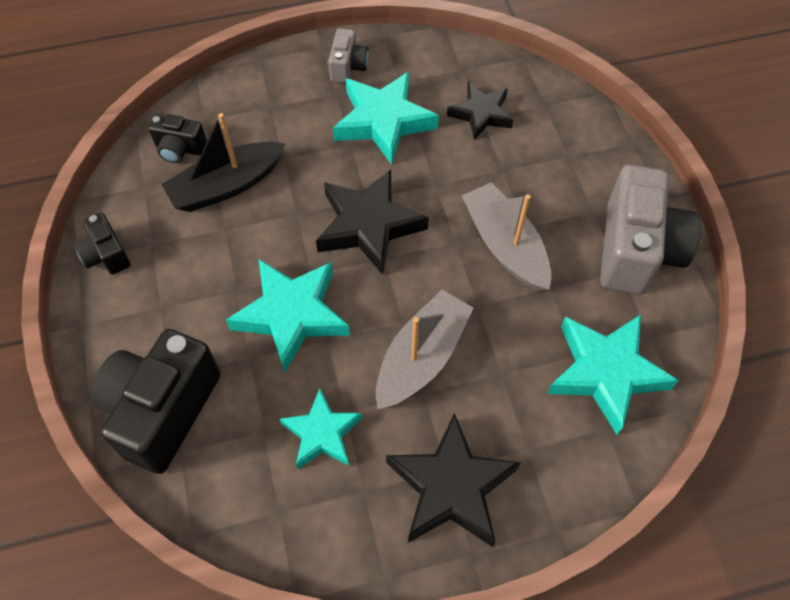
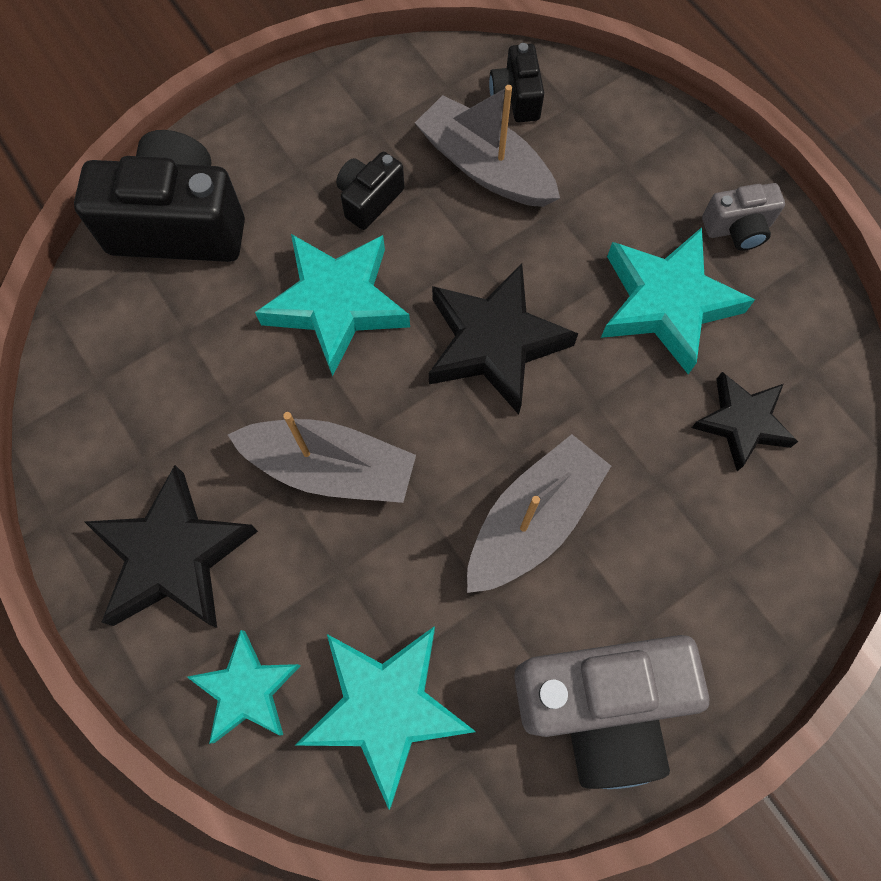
camera: 70 degrees right, 10 degrees up
black camera [74,213,131,275] -> black camera moved to [336,152,404,230]
black boat [161,113,285,212] -> grey boat [415,85,560,207]
turquoise star [280,389,362,469] -> turquoise star moved to [187,630,301,744]

